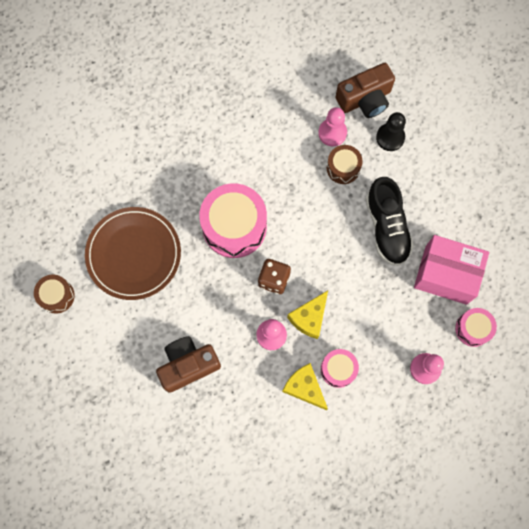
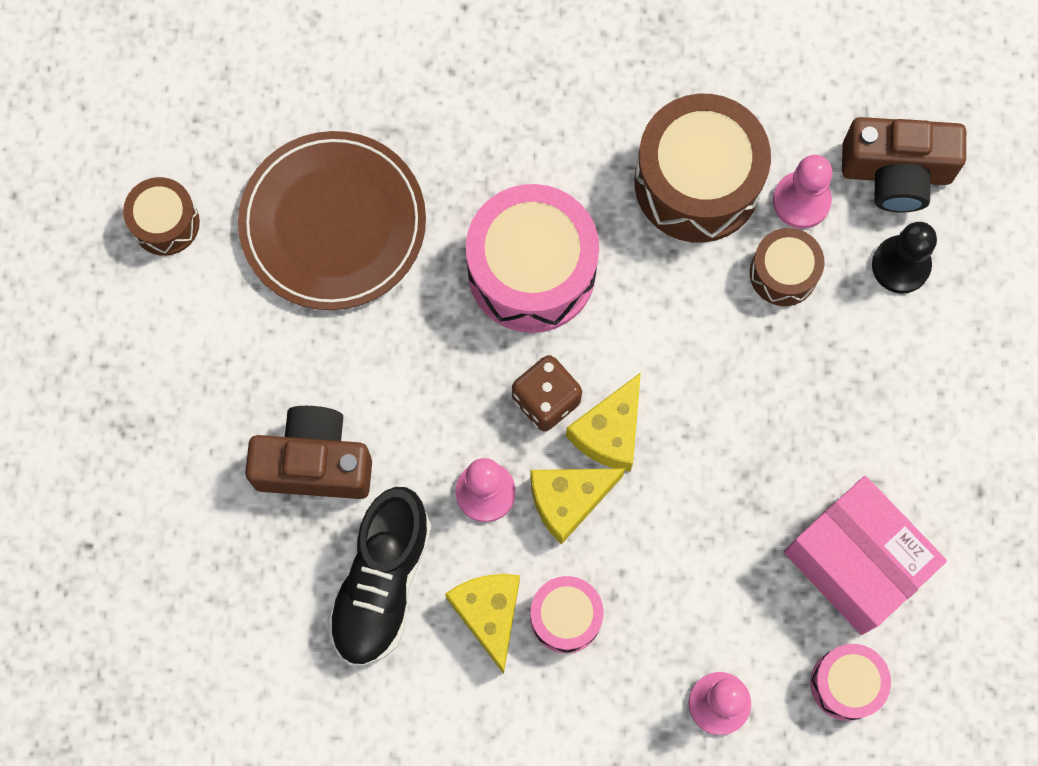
camera: 30 degrees right, 0 degrees up
black shoe [366,177,414,266] -> black shoe moved to [327,487,432,666]
none -> yellow cheese [566,373,641,472]
none -> brown drum [635,94,771,243]

